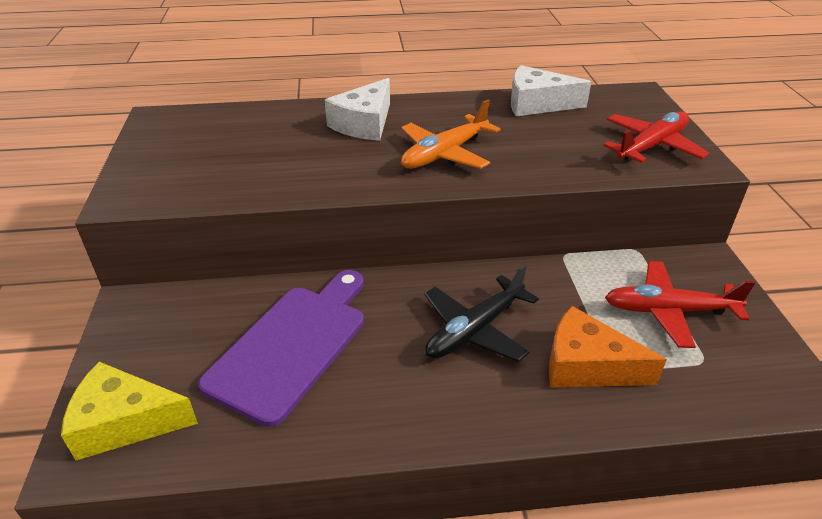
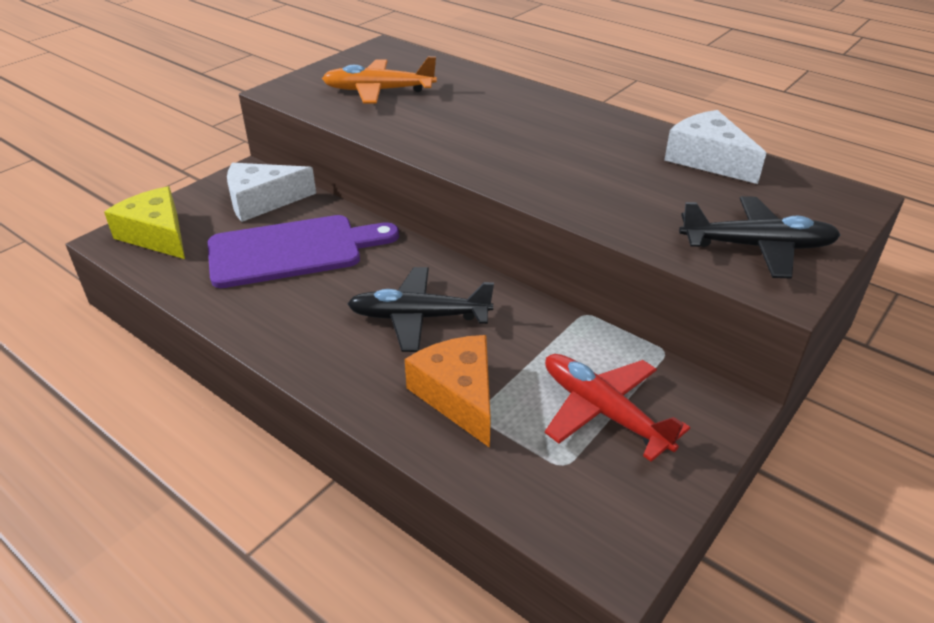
camera: 45 degrees right, 0 degrees up
white cheese [325,78,390,141] -> white cheese moved to [227,163,316,222]
orange plane [401,100,500,169] -> orange plane moved to [322,56,437,104]
red plane [603,111,710,163] -> black plane [679,196,840,279]

